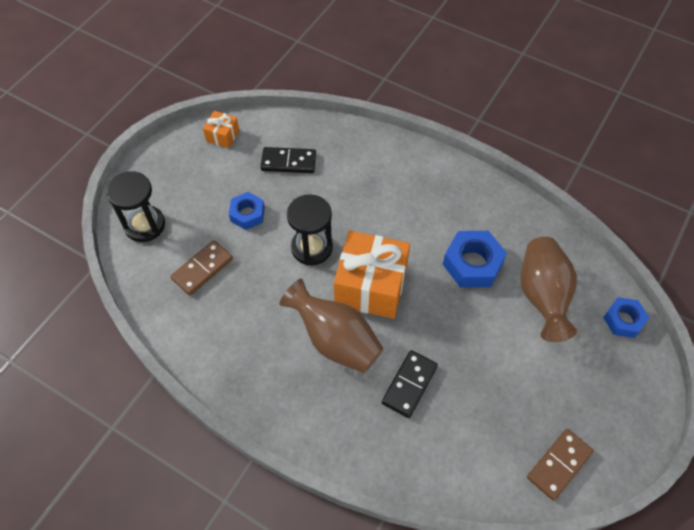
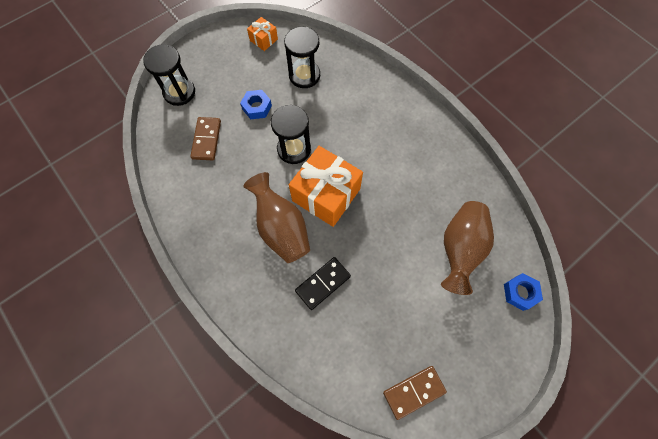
camera: 20 degrees right, 10 degrees up
brown domino [171,240,233,296] -> brown domino turned 60 degrees counterclockwise [191,117,221,160]
black domino [261,147,316,173] -> black hourglass [284,27,320,88]
blue nut [443,231,507,287] -> none

